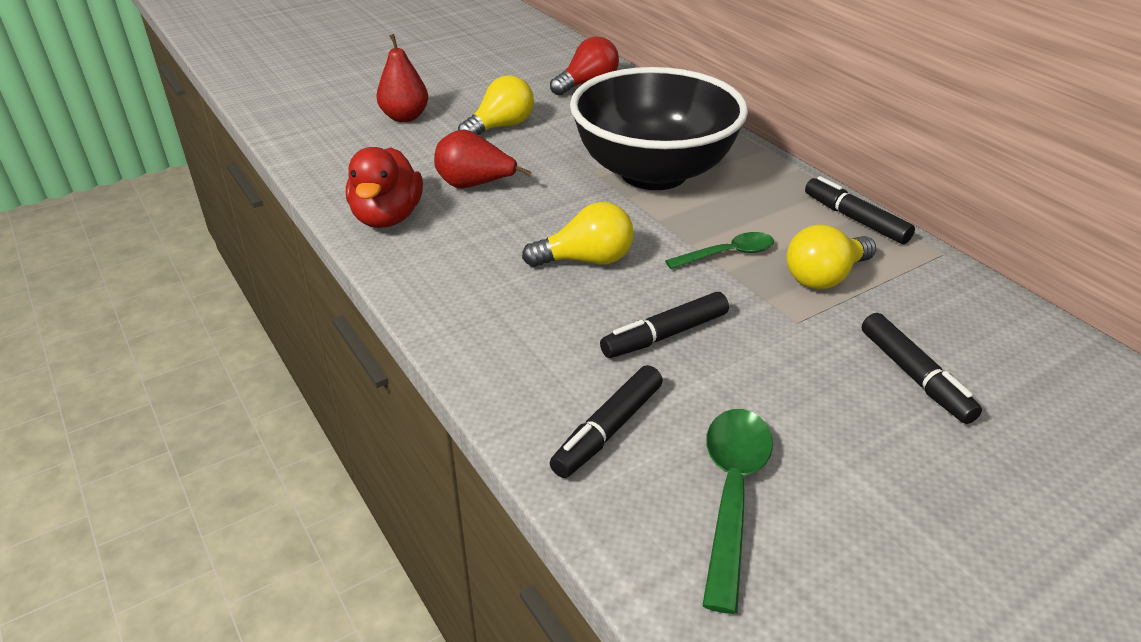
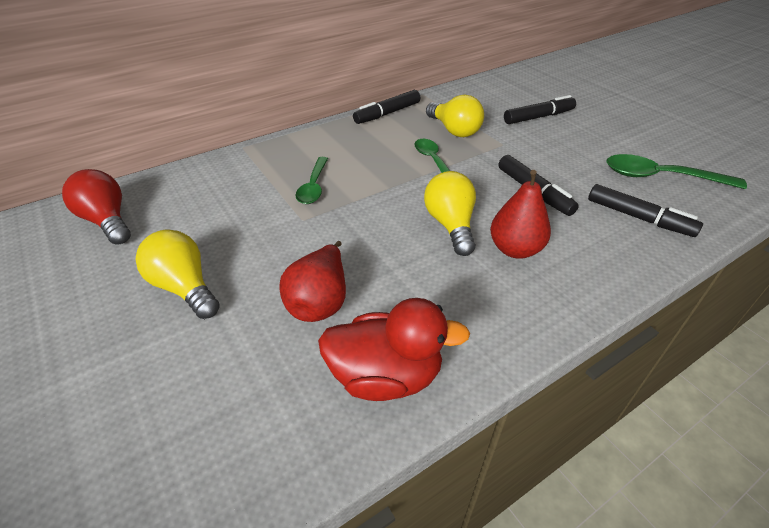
camera: 90 degrees left, 5 degrees up
red pear [376,34,428,122] -> red pear moved to [490,170,551,259]
black bowl [570,67,748,190] -> green spoon [295,157,328,204]

